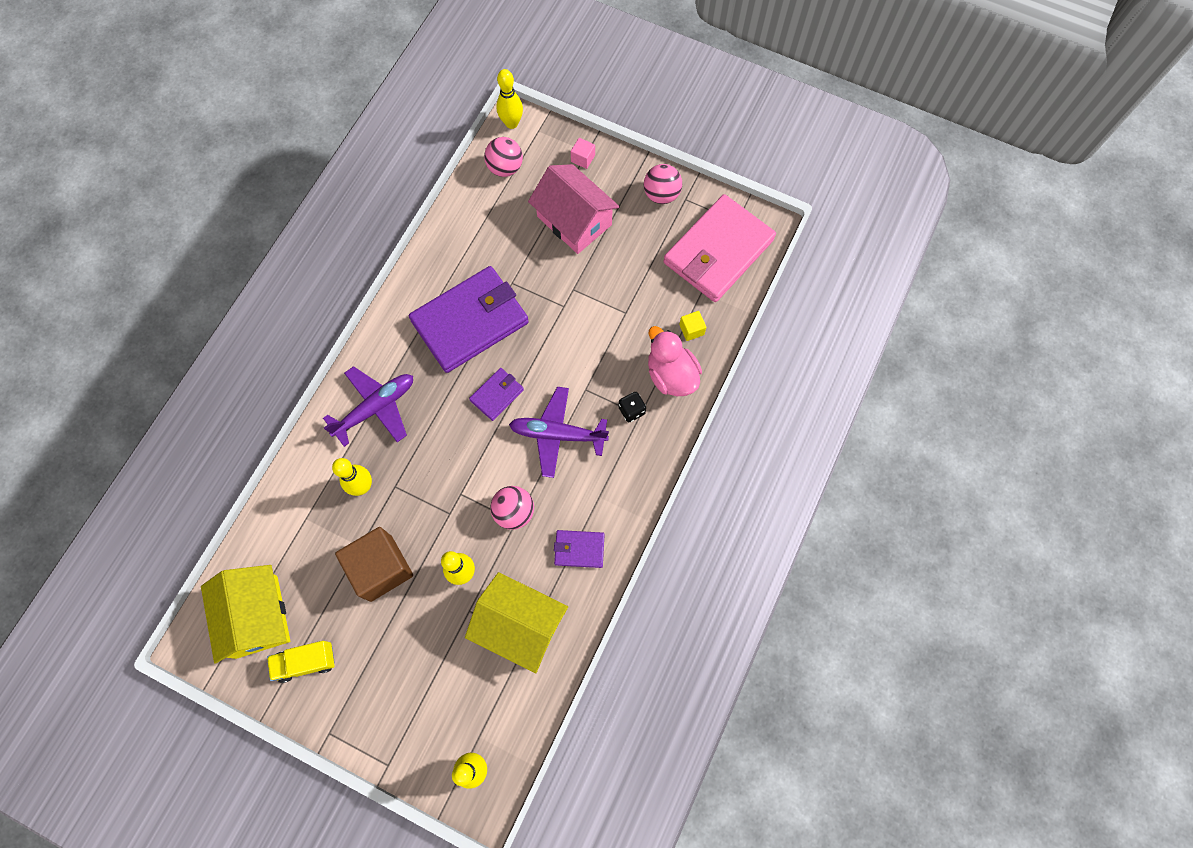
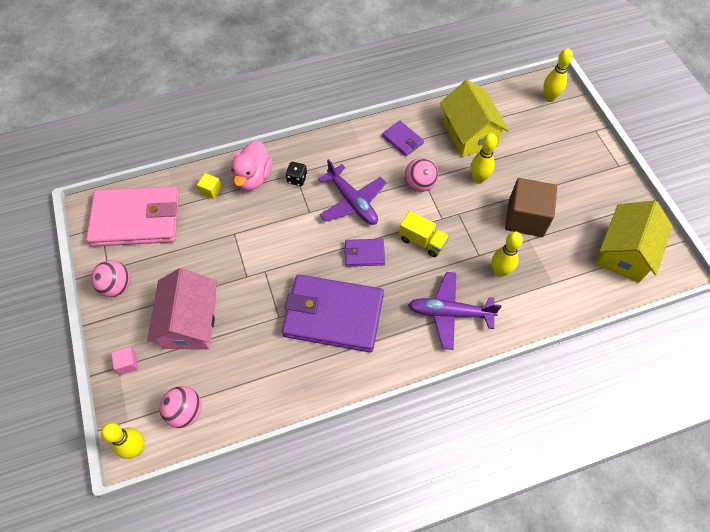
camera: 135 degrees left, 10 degrees down
yellow truck [267,641,335,683] -> yellow truck moved to [399,211,449,257]

